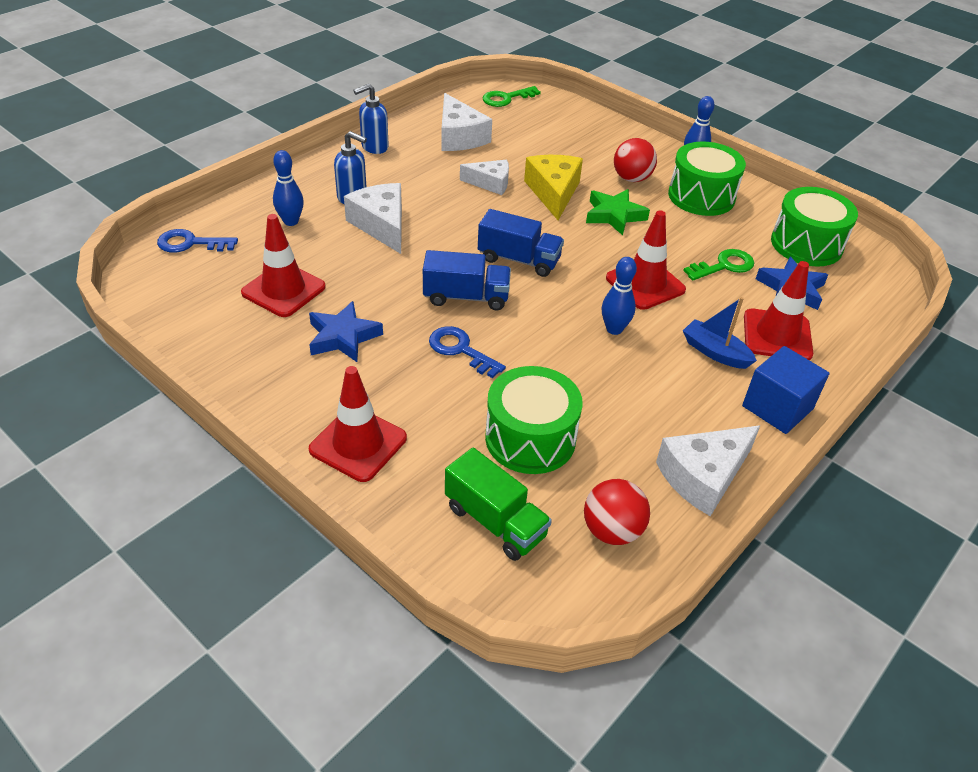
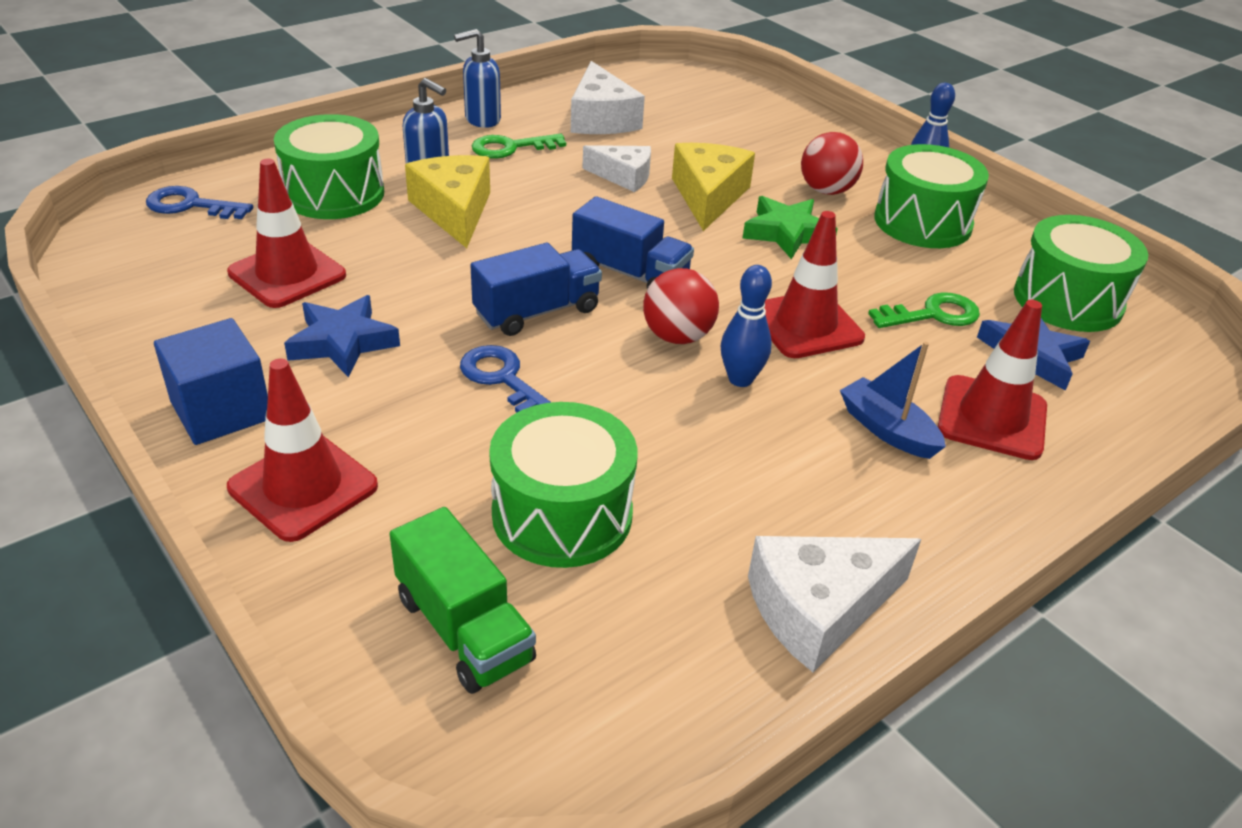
camera: 10 degrees right, 5 degrees down
blue bowling pin [273,150,304,226] -> green drum [274,114,384,219]
white cheese [344,183,402,254] -> yellow cheese [405,155,490,248]
blue truck [423,250,511,310] -> blue truck turned 45 degrees counterclockwise [470,243,602,336]
green key [483,86,541,107] -> green key moved to [472,134,566,159]
red ball [584,479,650,545] -> red ball moved to [643,268,719,344]
blue cube [742,346,829,434] -> blue cube moved to [154,318,268,445]

